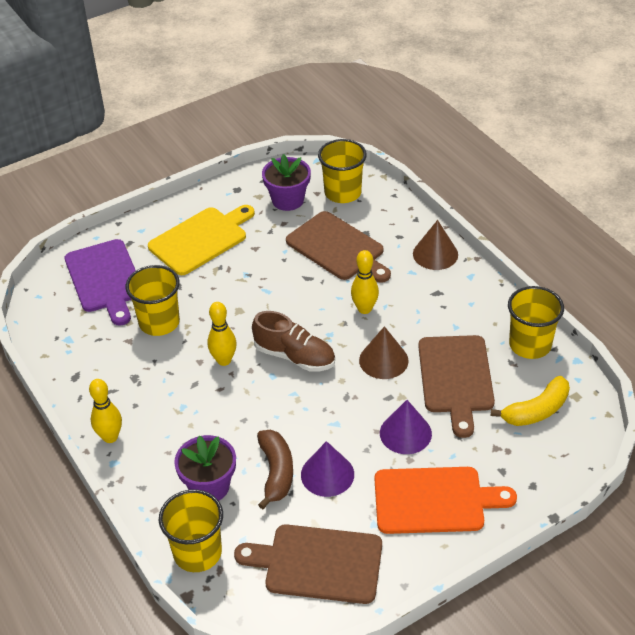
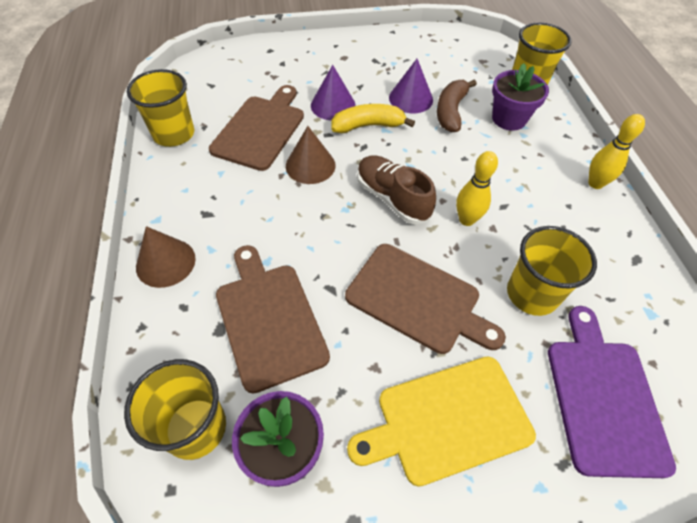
camera: 160 degrees left, 10 degrees up
brown cutting board [234,524,382,604] -> brown cutting board moved to [345,244,506,354]
yellow bowling pin [351,250,379,314] -> none
orange cutting board [375,467,517,534] -> none
yellow banana [491,376,570,426] -> yellow banana moved to [332,104,415,133]

